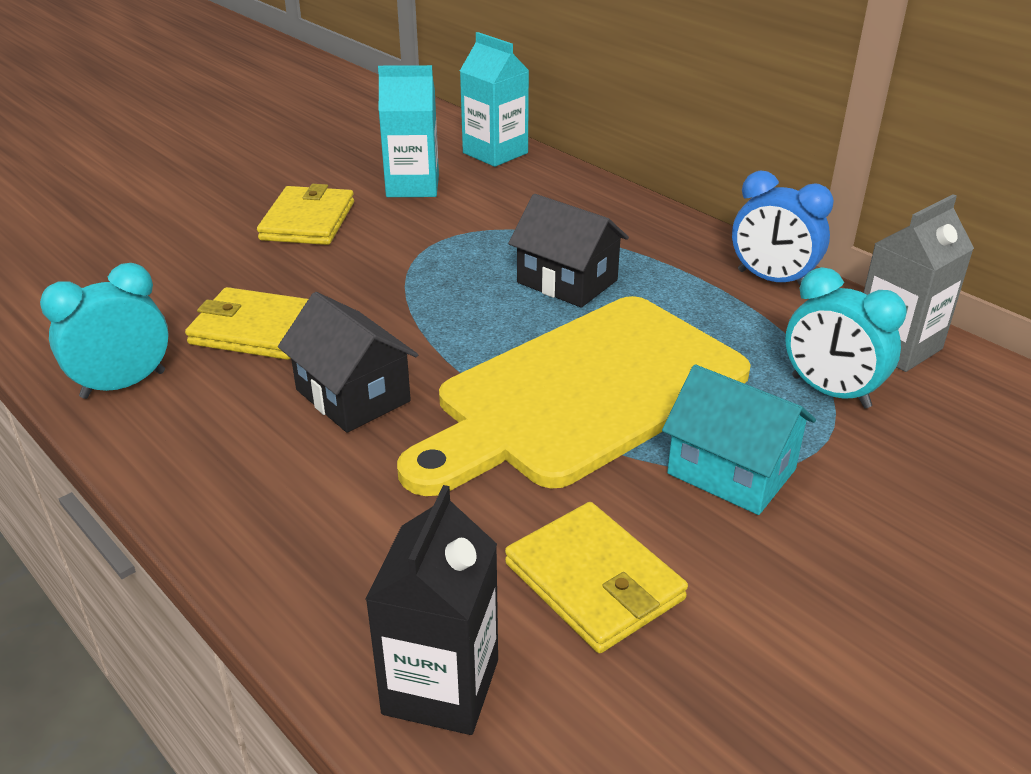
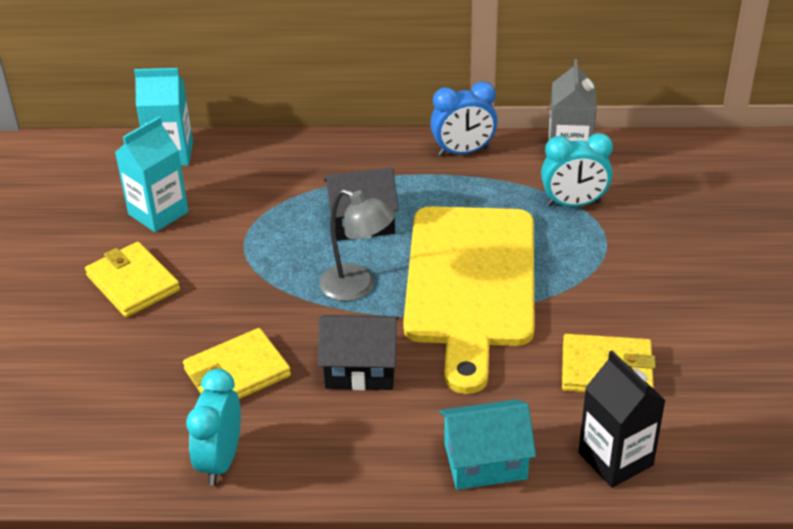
camera: 45 degrees left, 5 degrees up
turquoise house [662,364,816,515] -> turquoise house moved to [439,399,536,490]
none -> grey lamp [319,189,395,301]

